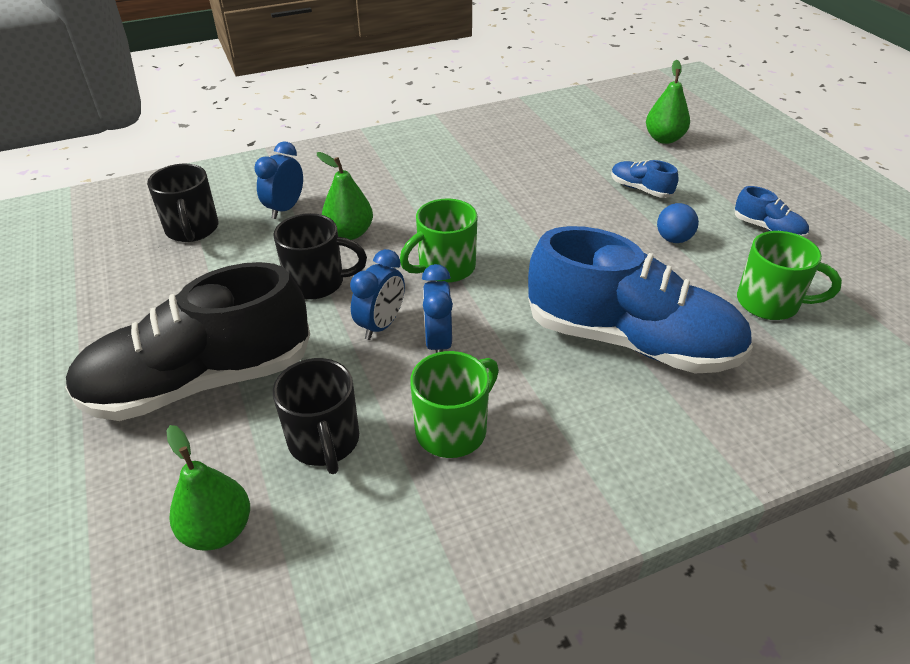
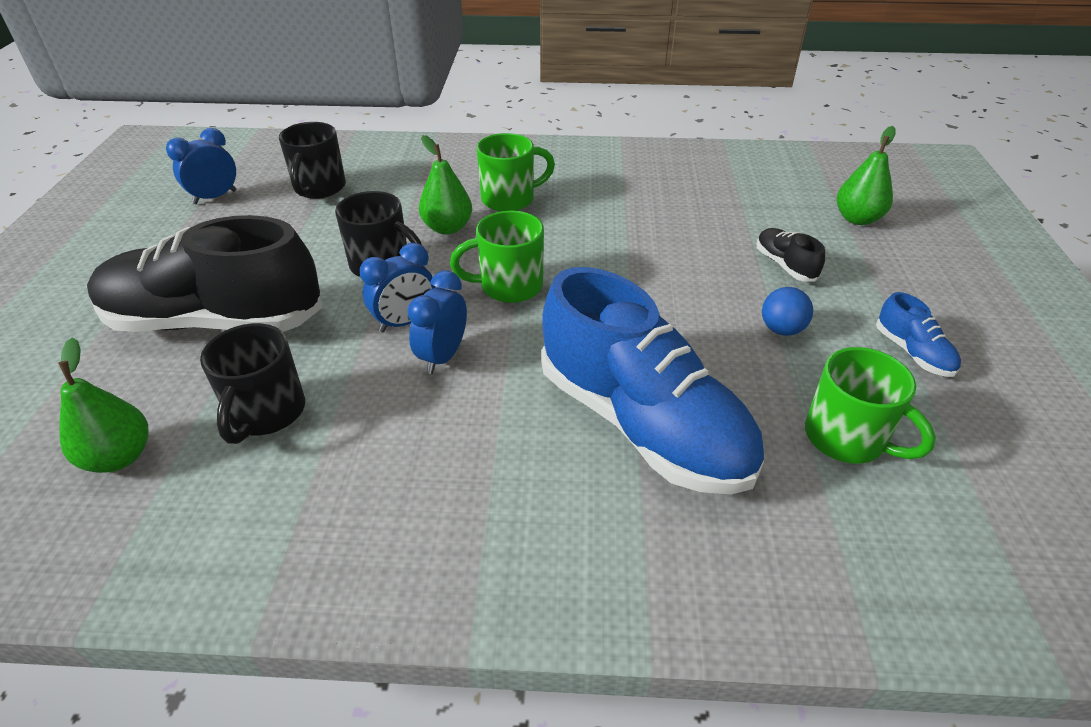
camera: 25 degrees right, 0 degrees up
blue clock [254,142,303,219] -> blue clock moved to [166,128,237,204]
green mug [410,351,499,458] -> green mug moved to [477,133,555,212]
blue shoe [611,160,678,198] -> black shoe [756,228,825,282]

